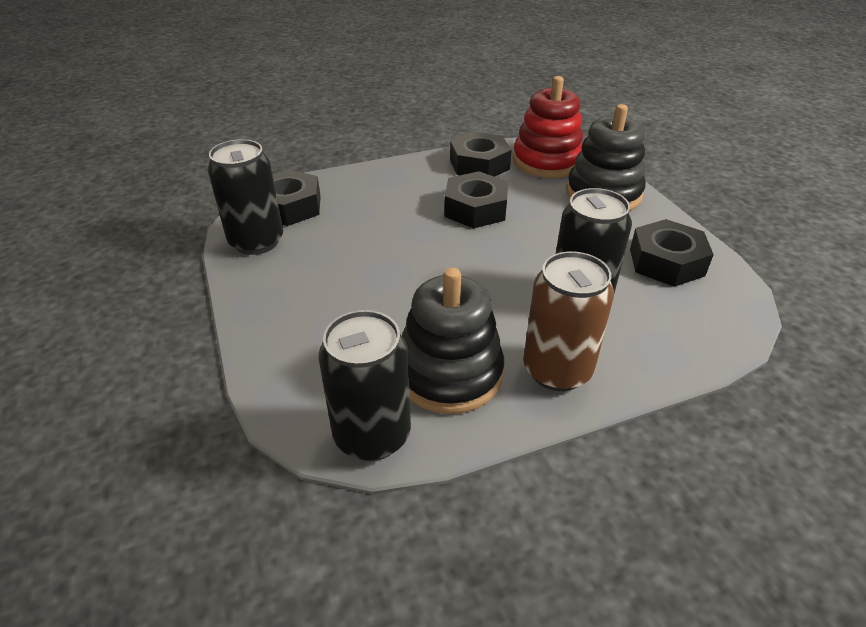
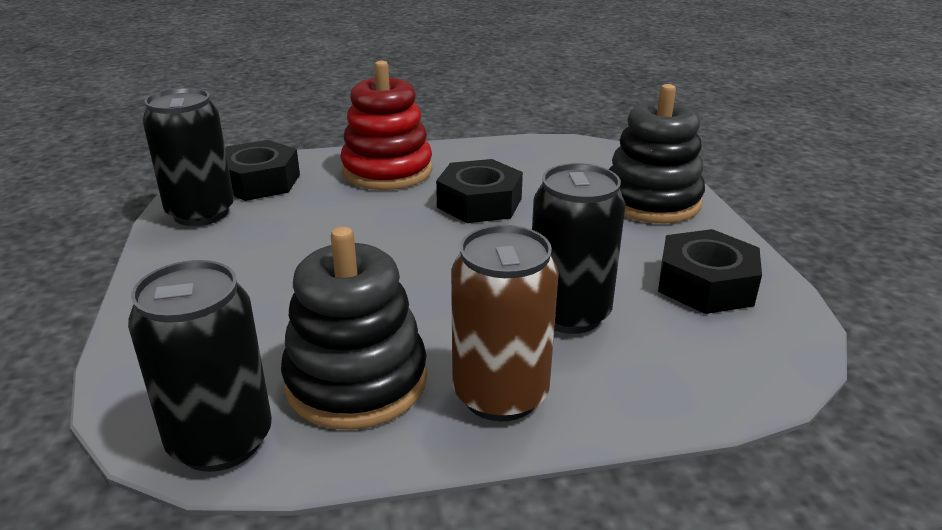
camera: 10 degrees right, 10 degrees down
black nut [450,131,512,177] -> none
red stacking toy [513,76,583,178] -> red stacking toy moved to [341,60,432,190]

